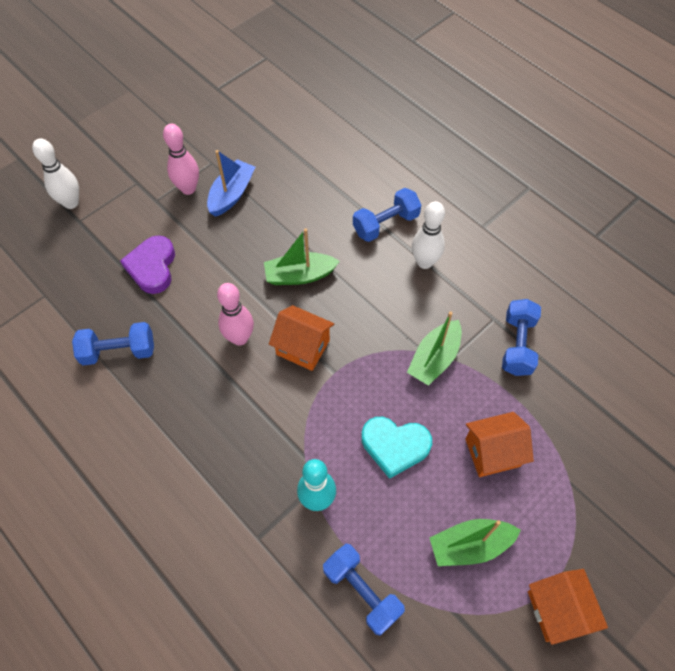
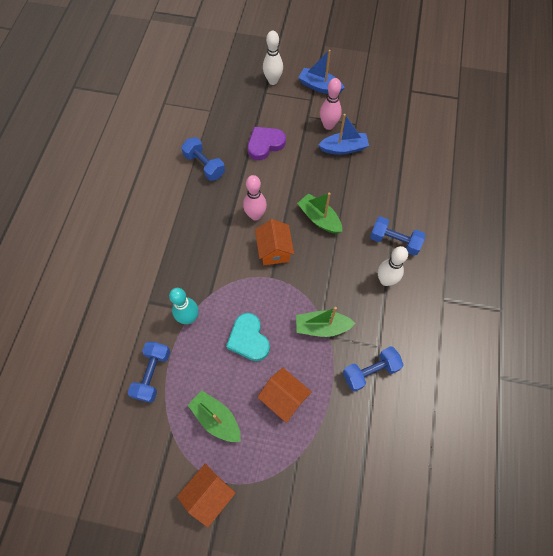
camera: 55 degrees right, 5 degrees up
none -> blue boat [298,50,345,94]

